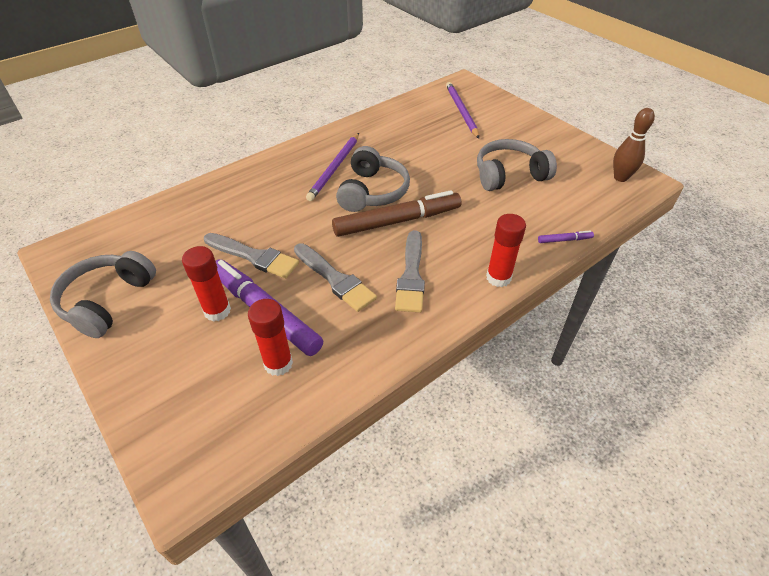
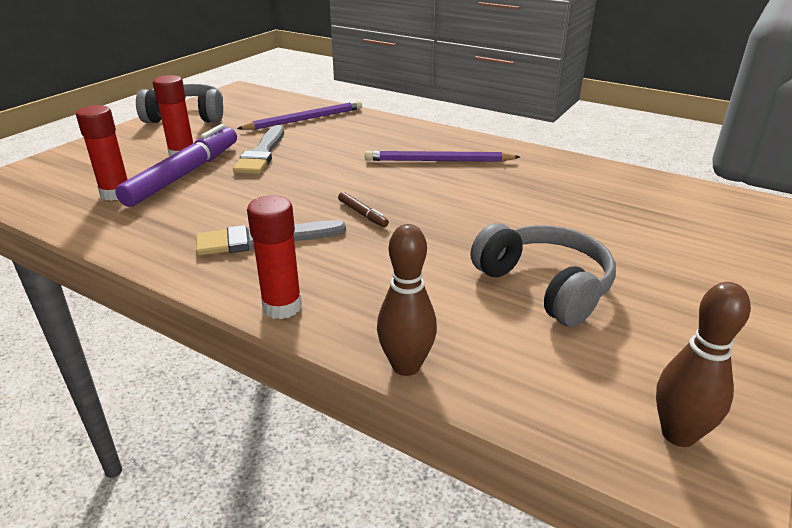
camera: 70 degrees right, 15 degrees down
grey brush [294,243,377,312] -> none
brown marker [332,190,461,237] -> brown marker [338,192,389,227], size x0.41
grey headphones [336,146,410,212] -> none
purple pencil [446,82,479,138] -> purple pencil moved to [237,101,362,130]
purple marker [538,231,594,243] -> brown bowling pin [377,224,437,376]

